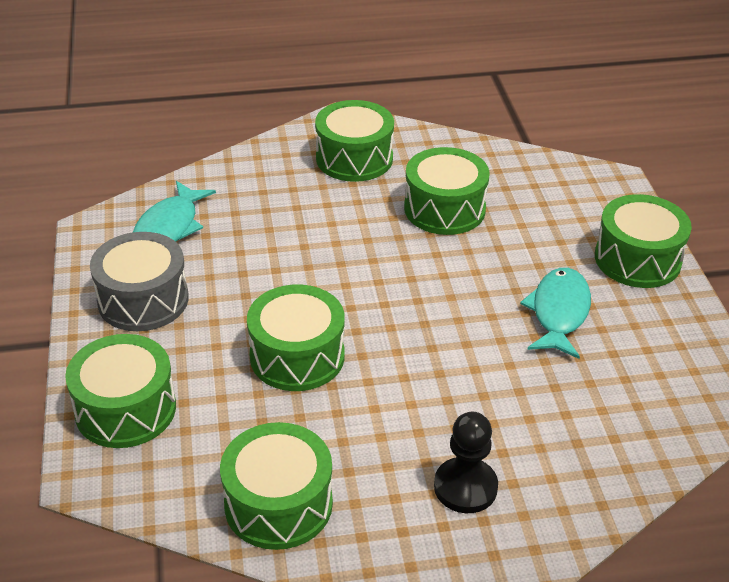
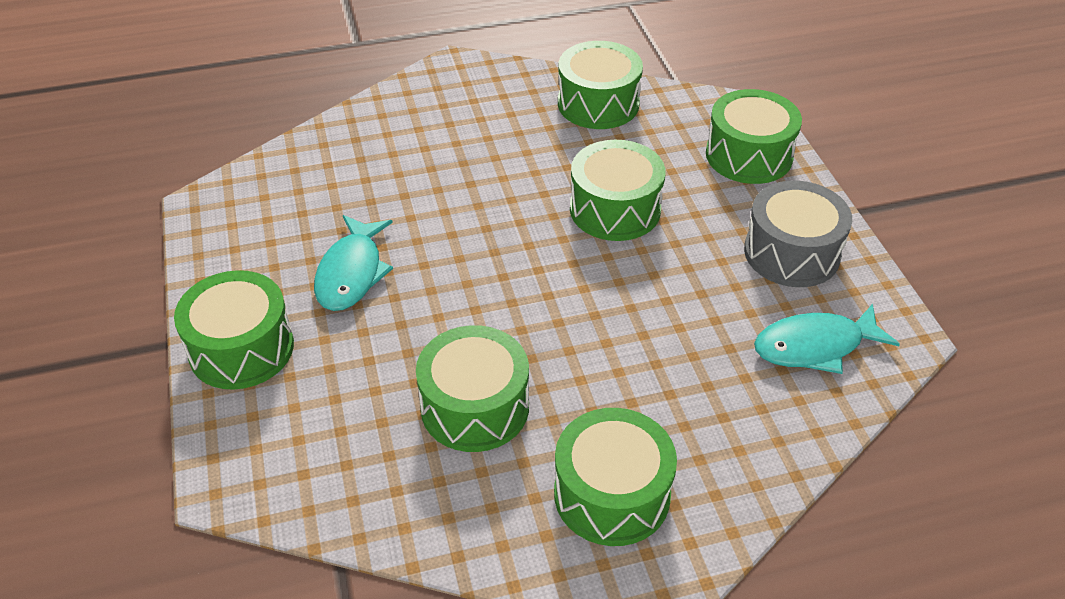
camera: 175 degrees right, 5 degrees up
turquoise fish [133,181,216,242] -> turquoise fish turned 120 degrees counterclockwise [754,304,900,374]
black pawn [434,412,498,513] -> none

